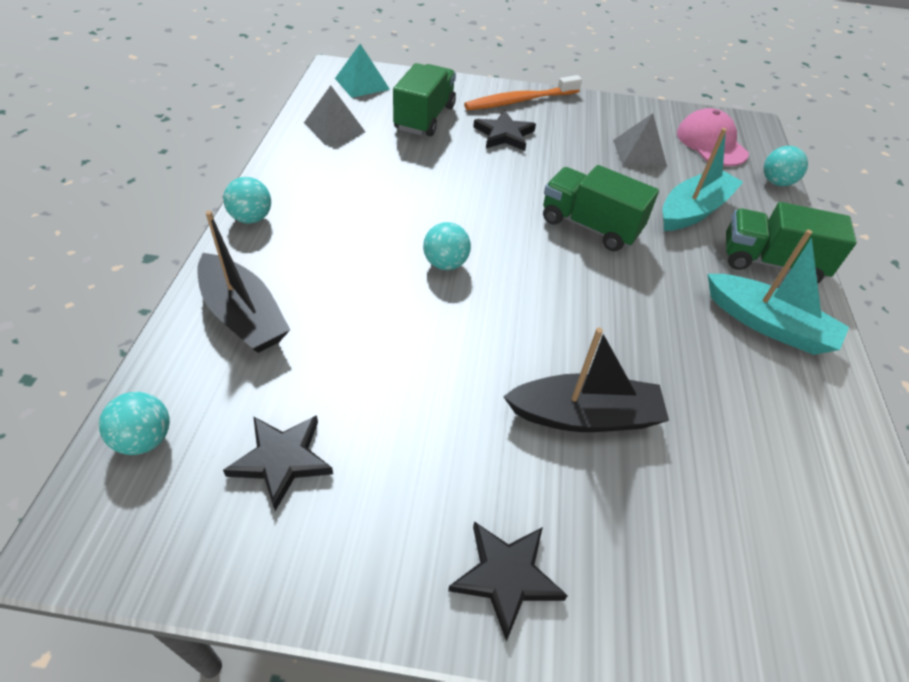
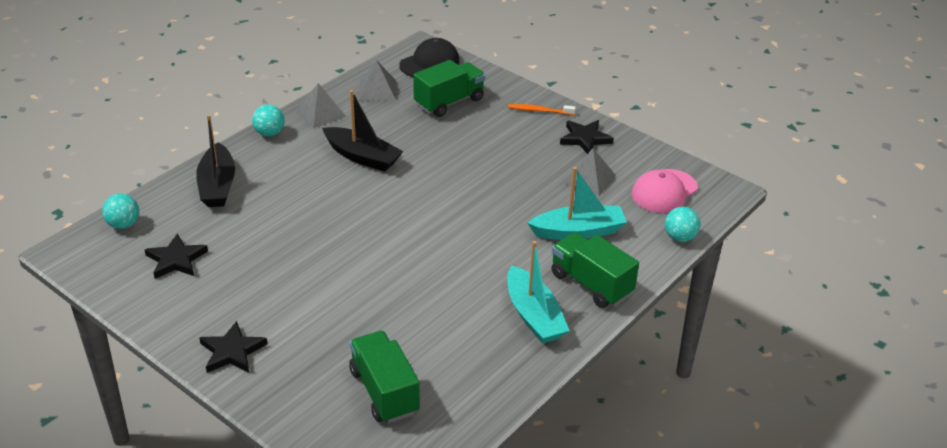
camera: 35 degrees right, 10 degrees down
turquoise pyramid [335,44,390,98] -> black cap [399,38,459,77]
turquoise ball [423,222,471,270] -> none
orange toothbrush [464,75,582,110] -> orange toothbrush [508,104,576,115], size x0.60
black star [473,110,536,151] -> black star moved to [560,120,614,154]
black boat [503,328,669,432] -> black boat moved to [322,90,403,172]
green truck [543,165,659,251] -> green truck moved to [349,331,420,423]
pink cap [677,108,749,166] -> pink cap turned 150 degrees counterclockwise [632,169,698,213]
none -> grey pyramid [295,83,346,128]

